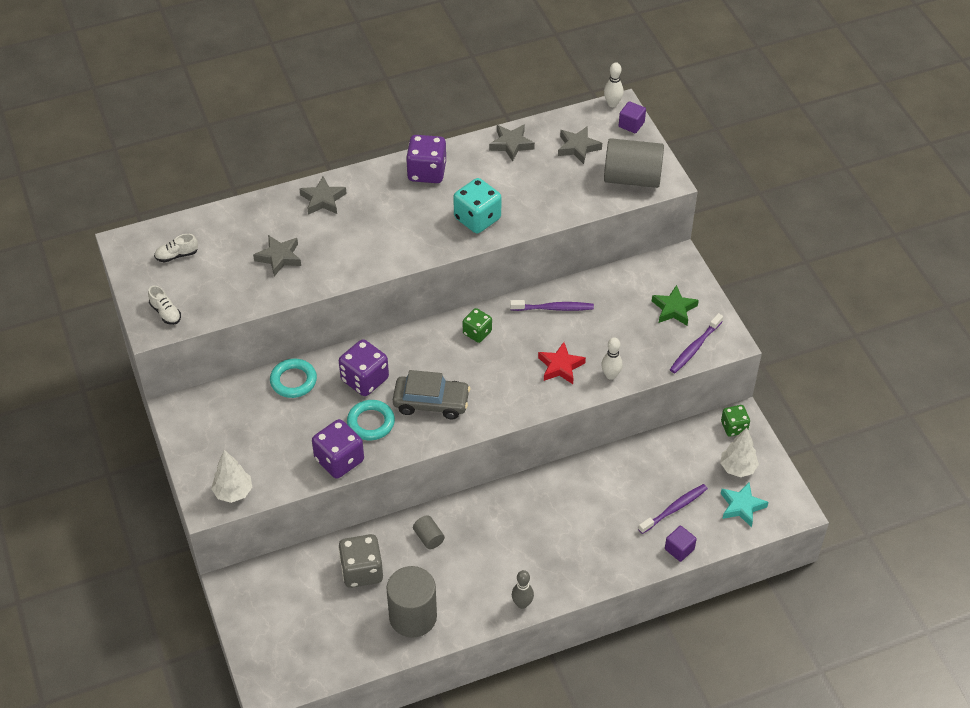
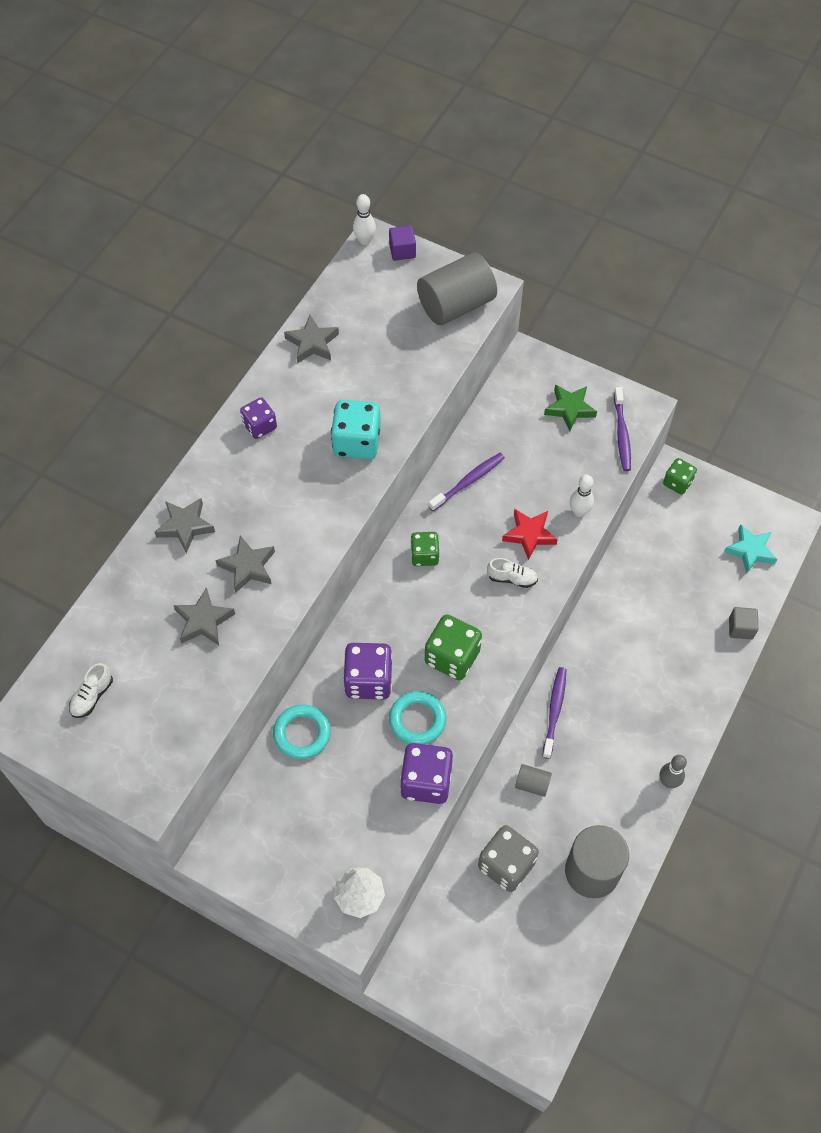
camera: 40 degrees left, 10 degrees up
white shoe [148,286,181,325] -> white shoe moved to [487,558,538,588]
grey car [393,370,470,419] -> green dice [425,614,482,680]
purple dice [406,135,446,183] -> purple dice [240,397,277,439], size x0.62
grey star [558,126,602,164] -> grey star moved to [215,535,275,593]
purple toothbrush [638,484,708,534] -> purple toothbrush moved to [542,667,566,759]
purple cube [665,526,697,562] -> grey cube [729,607,758,640]
white tree [720,428,759,477] -> none

